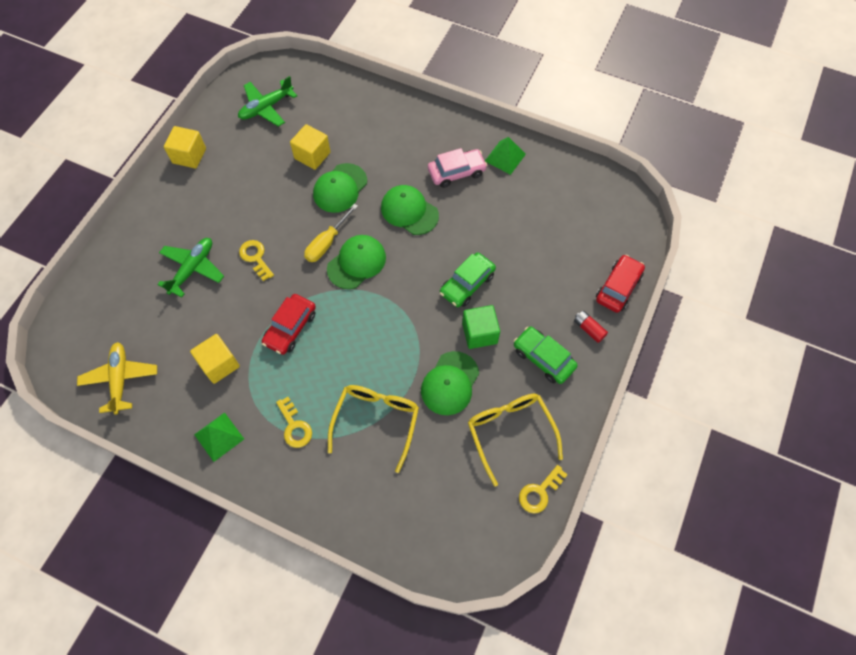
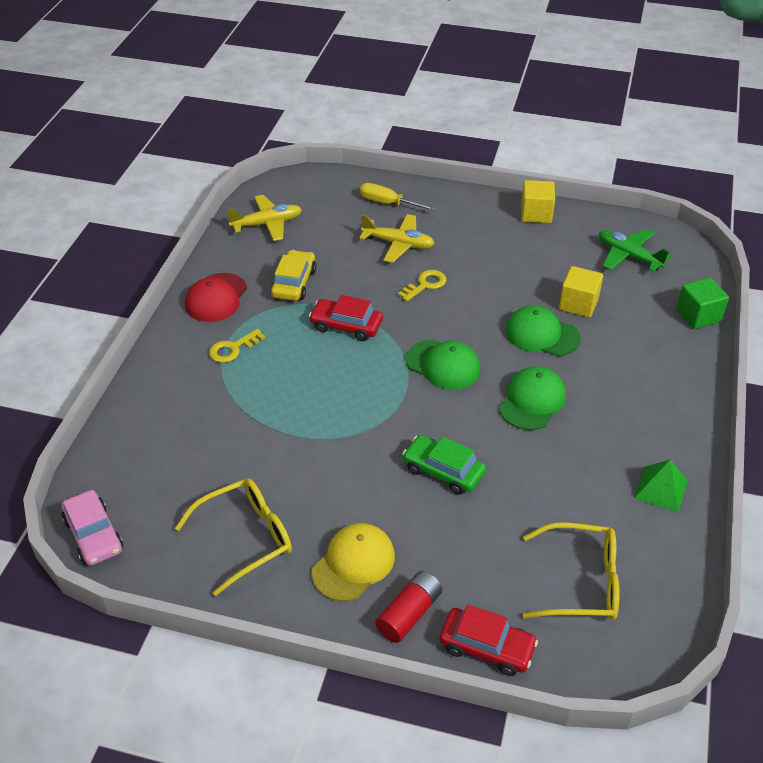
camera: 80 degrees right, 20 degrees down
green plane [157,238,224,297] -> yellow plane [359,214,435,263]
yellow cube [190,334,240,384] -> yellow car [270,250,316,301]
green pyramid [194,412,244,462] -> red cap [185,273,247,322]
yellow screwdriver [304,204,358,262] -> yellow screwdriver moved to [360,183,436,211]
yellow glasses [328,385,419,473] -> yellow glasses moved to [523,523,620,620]
green cap [421,351,479,415] -> none
pink car [428,148,487,188] -> pink car moved to [61,490,123,566]
green cube [462,305,500,349] -> green cube moved to [676,277,729,329]
green car [514,326,578,384] -> yellow cap [312,523,395,601]
yellow key [519,465,567,513] -> none
red battery [574,311,608,343] -> red battery [375,571,442,643], size x1.51

